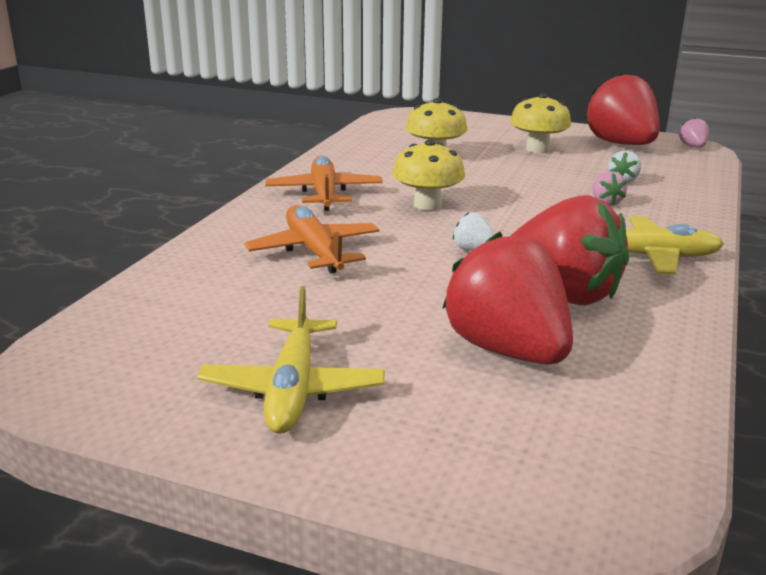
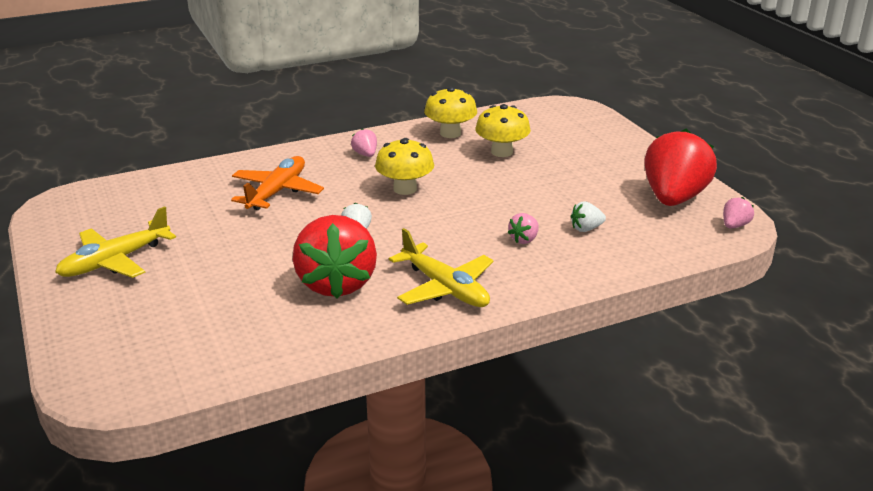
camera: 45 degrees right, 5 degrees up
orange plane [266,155,383,211] -> pink strawberry [351,128,377,157]
red strawberry [442,232,573,365] -> none
yellow mushroom [510,93,571,153] -> yellow mushroom moved to [424,87,477,138]

